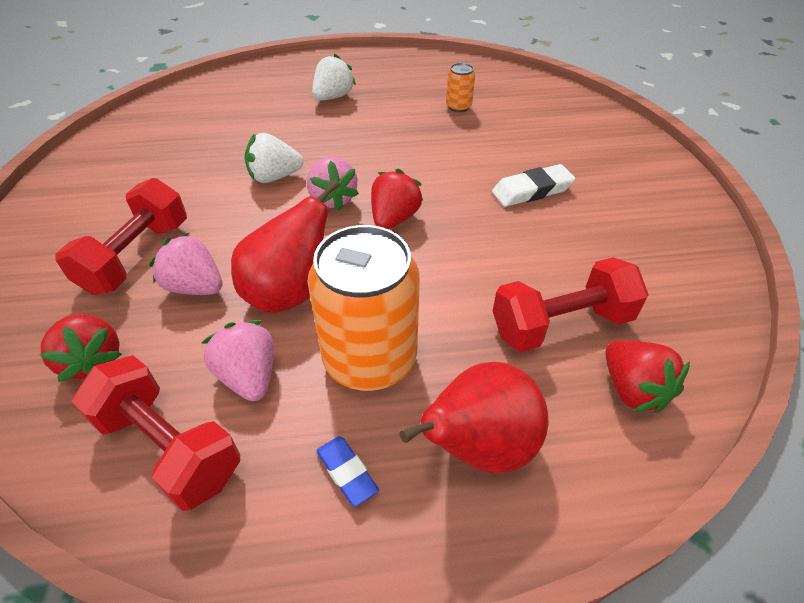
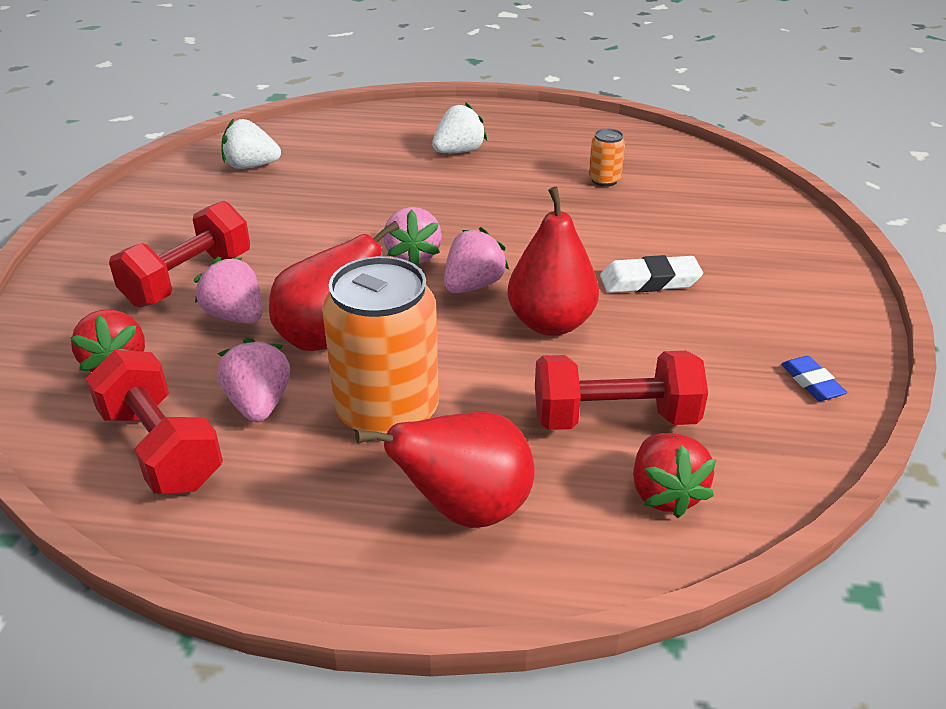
camera: 15 degrees right, 10 degrees down
white strawberry [245,133,303,183] -> white strawberry moved to [221,118,281,169]
blue eraser [316,436,379,507] -> blue eraser moved to [781,356,847,401]
red strawberry [371,169,423,229] -> pink strawberry [444,227,509,293]
none -> red pear [507,187,599,336]

